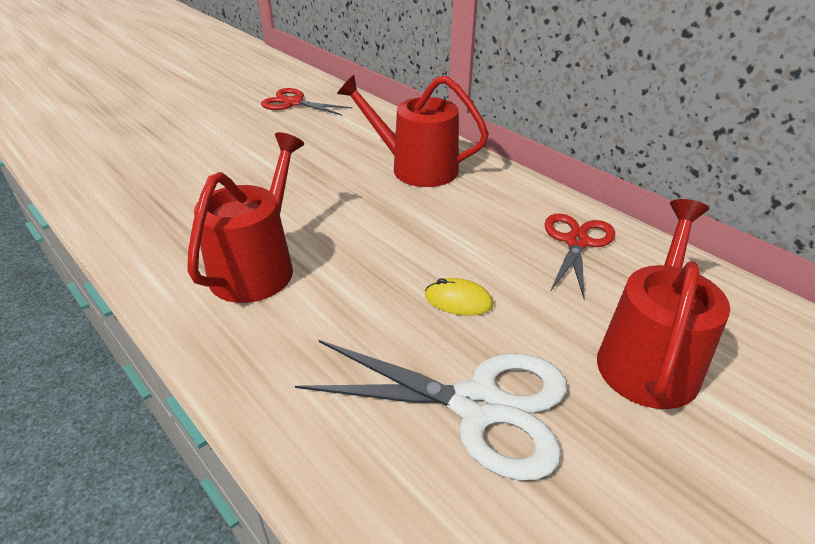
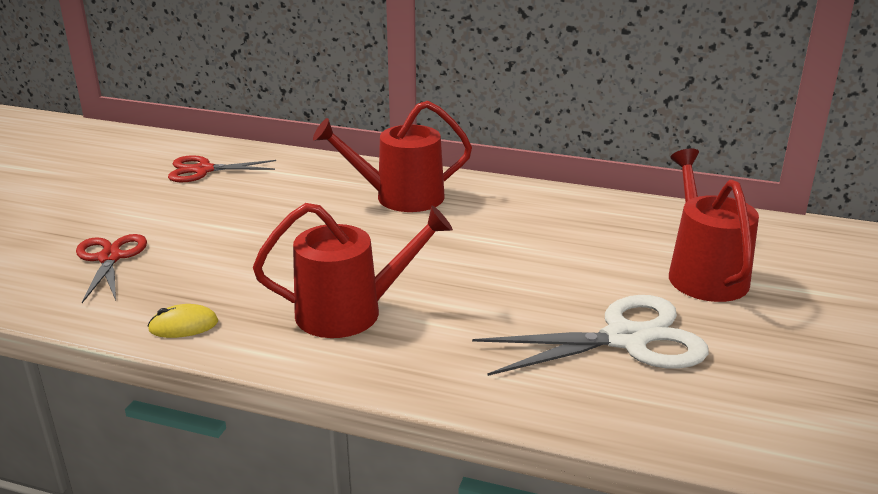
camera: 30 degrees left, 10 degrees down
red watering can [187,132,304,303] -> red watering can turned 90 degrees clockwise [253,203,453,338]
yellow mouse [425,278,493,316] -> yellow mouse moved to [148,304,218,338]
red scissors [544,213,615,300] -> red scissors moved to [76,234,147,303]

